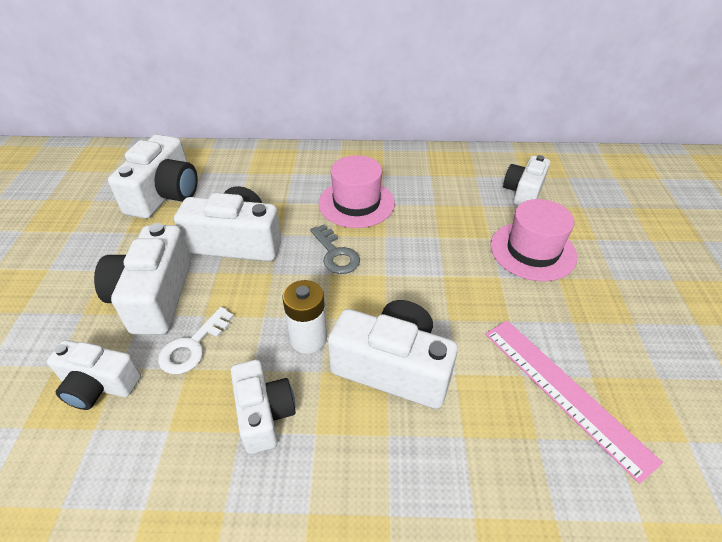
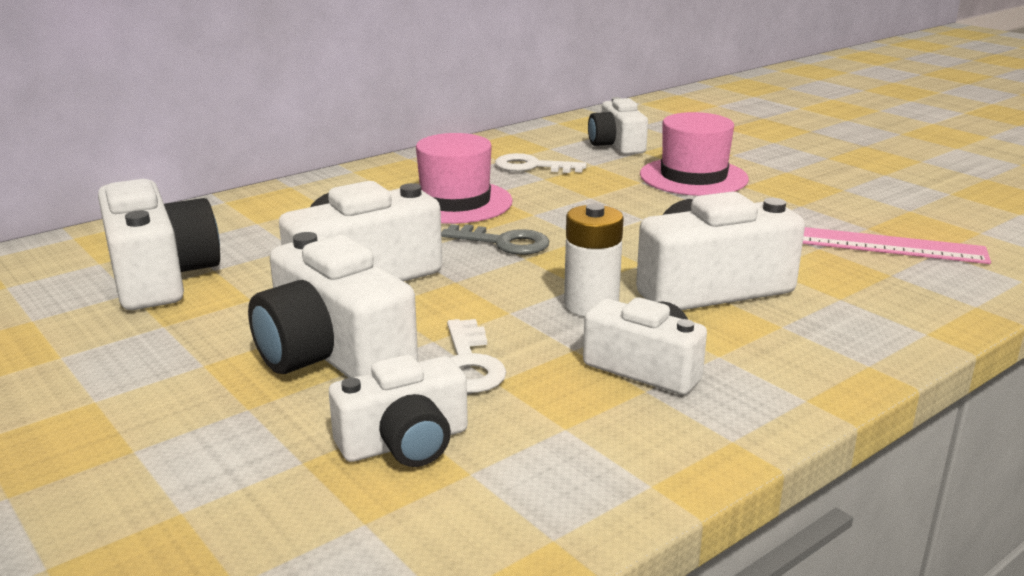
camera: 40 degrees left, 20 degrees down
none -> white key [495,153,587,173]

